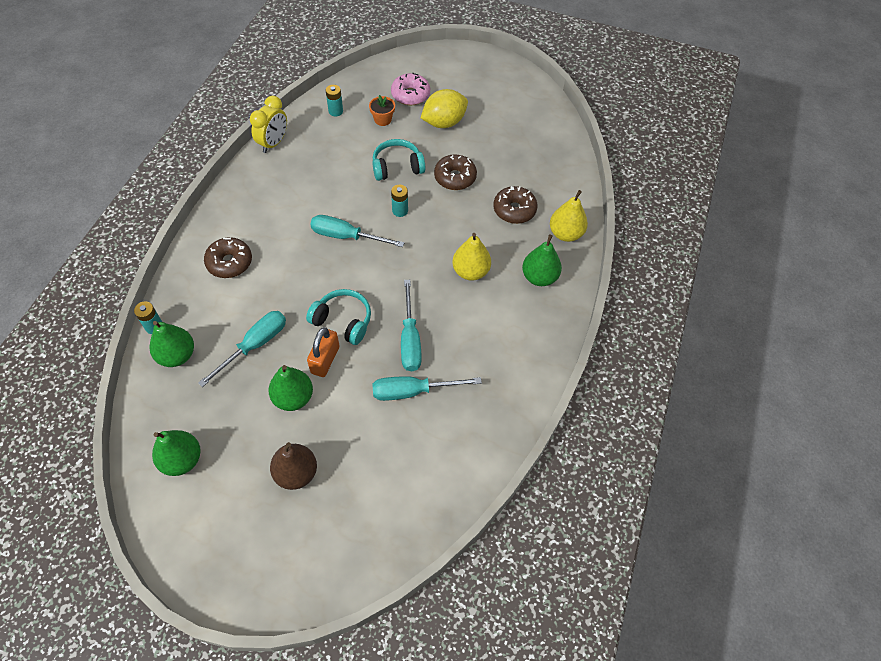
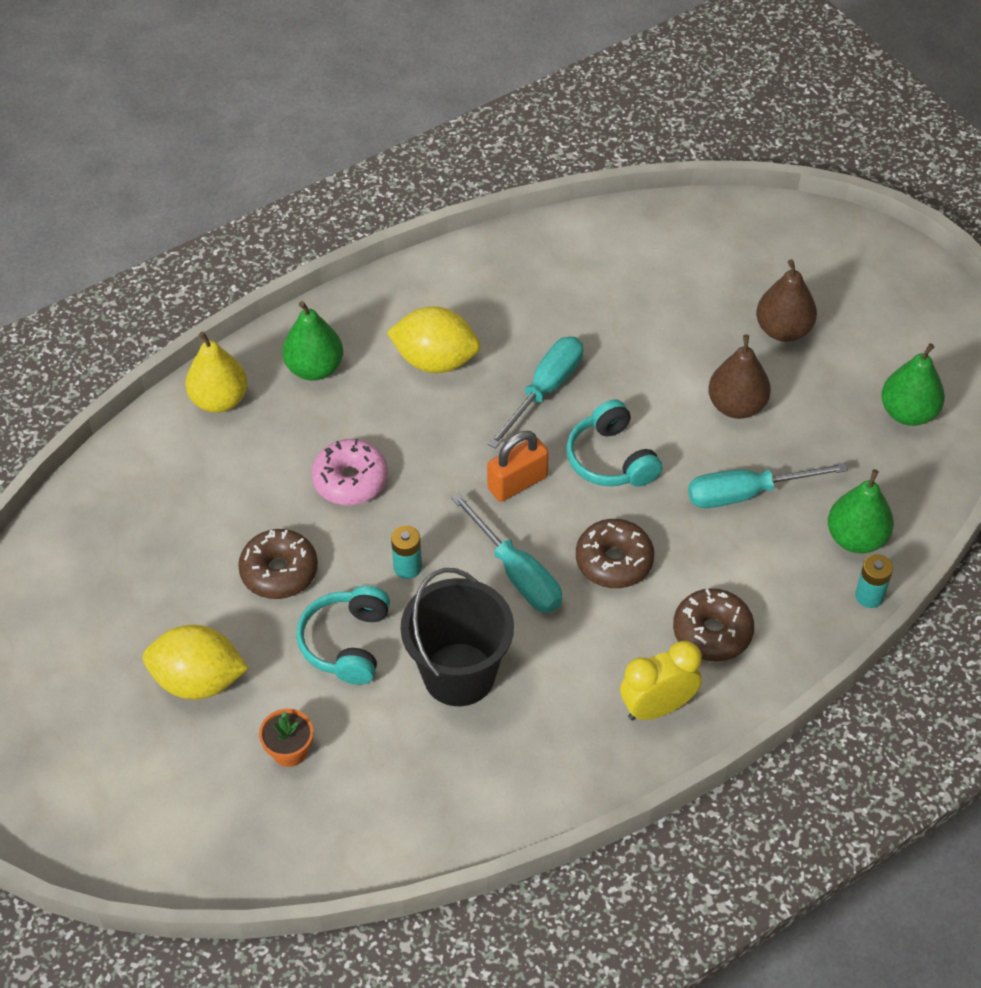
camera: 140 degrees left, 5 degrees down
yellow clock [250,96,287,153] -> yellow clock moved to [620,641,702,720]
green pear [268,365,313,411] -> brown pear [708,334,771,419]
orange padlock [307,327,340,377] -> orange padlock moved to [487,431,549,502]
turquoise battery [326,85,343,116] -> none
turquoise headphones [372,139,425,181] -> turquoise headphones turned 75 degrees clockwise [296,586,390,685]
turquoise screwdriver [372,376,482,401] -> none
pink donut [391,73,430,105] -> pink donut moved to [311,439,388,505]
yellow pear [452,233,491,281] -> none
brown donut [493,186,538,224] -> brown donut moved to [576,519,654,588]
none -> yellow lemon [387,306,480,373]
none -> black bucket [401,568,514,706]

